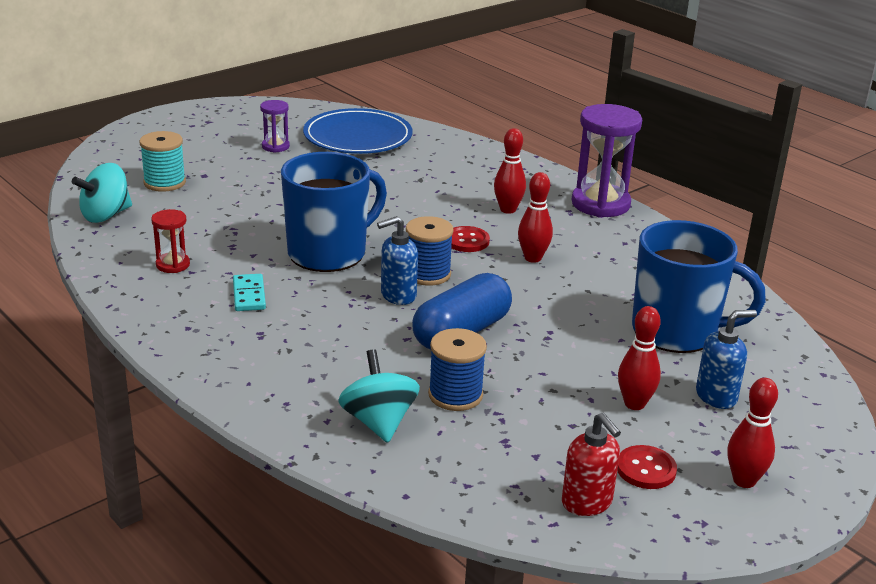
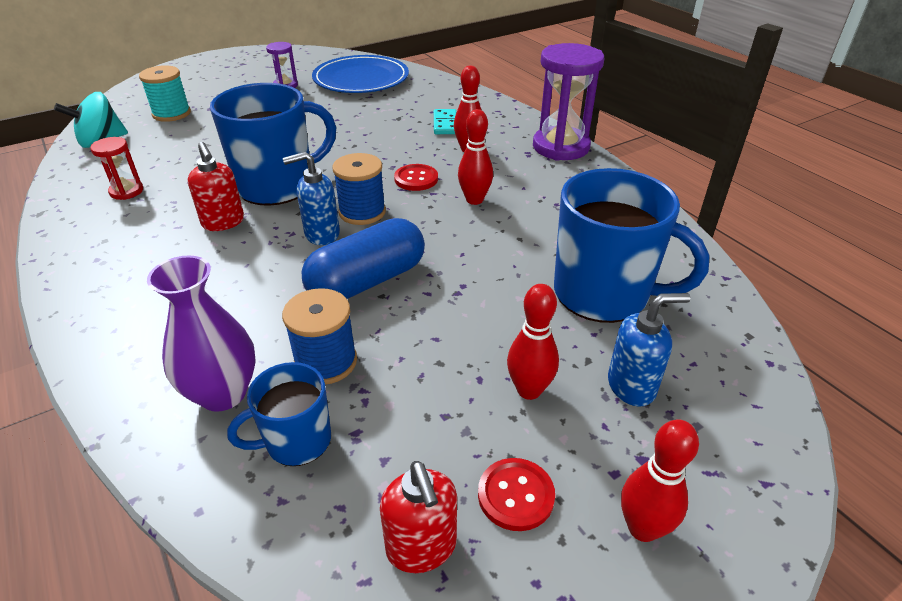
camera: 10 degrees right, 10 degrees up
turquoise domino [233,274,266,311] -> turquoise domino moved to [434,109,456,134]
turquoise spinning top [338,349,420,443] -> purple vase [147,256,256,412]
none -> red soap dispenser [188,142,244,231]
none -> blue mug [227,362,331,466]

